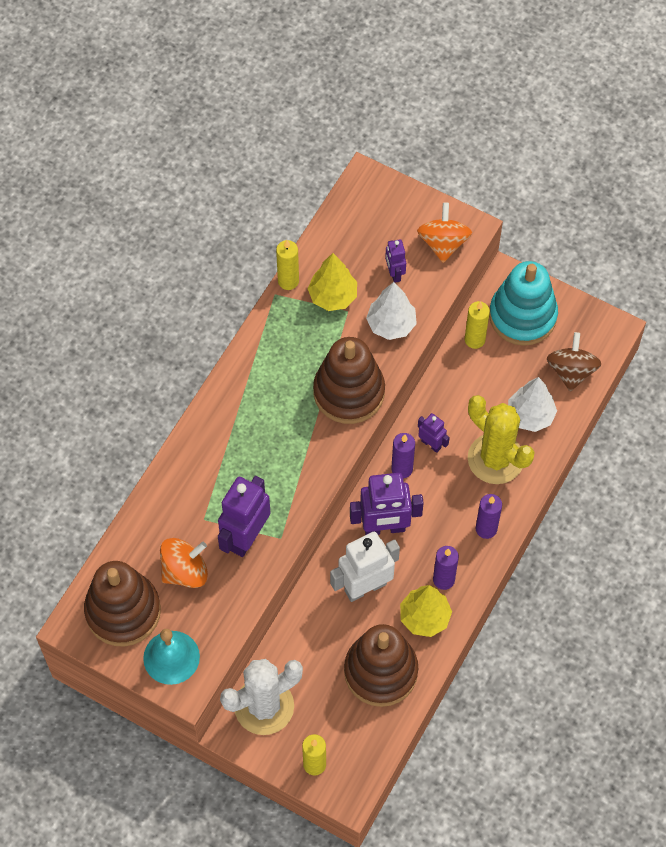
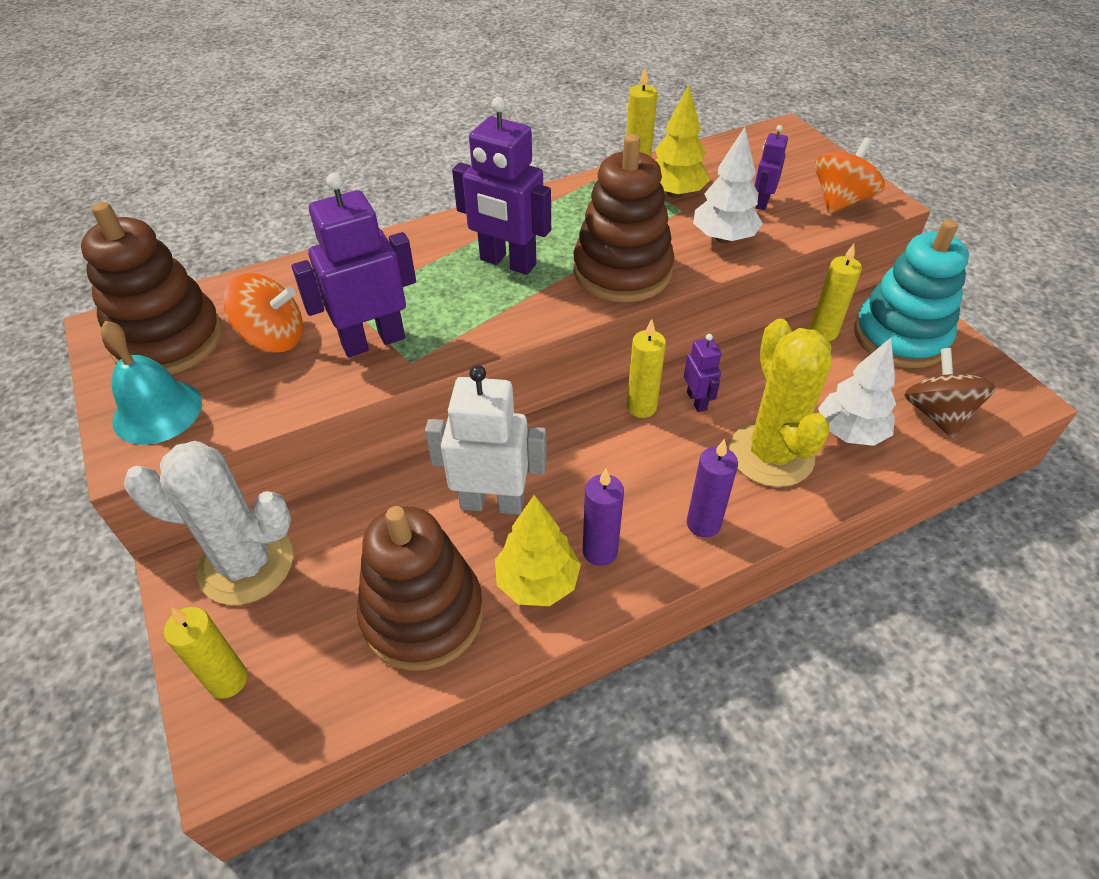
camera: 35 degrees right, 15 degrees down
purple robot [350,473,424,535] -> purple robot moved to [452,97,551,275]
purple candle [391,433,415,478] -> yellow candle [627,319,666,418]
brown spinning top [547,332,601,392] -> brown spinning top turned 45 degrees counterclockwise [904,348,996,438]

